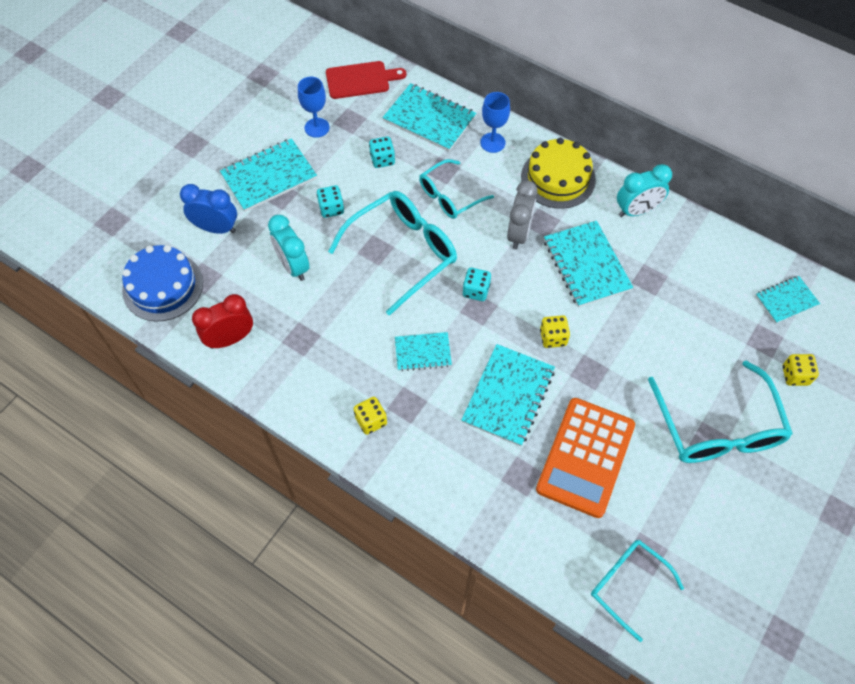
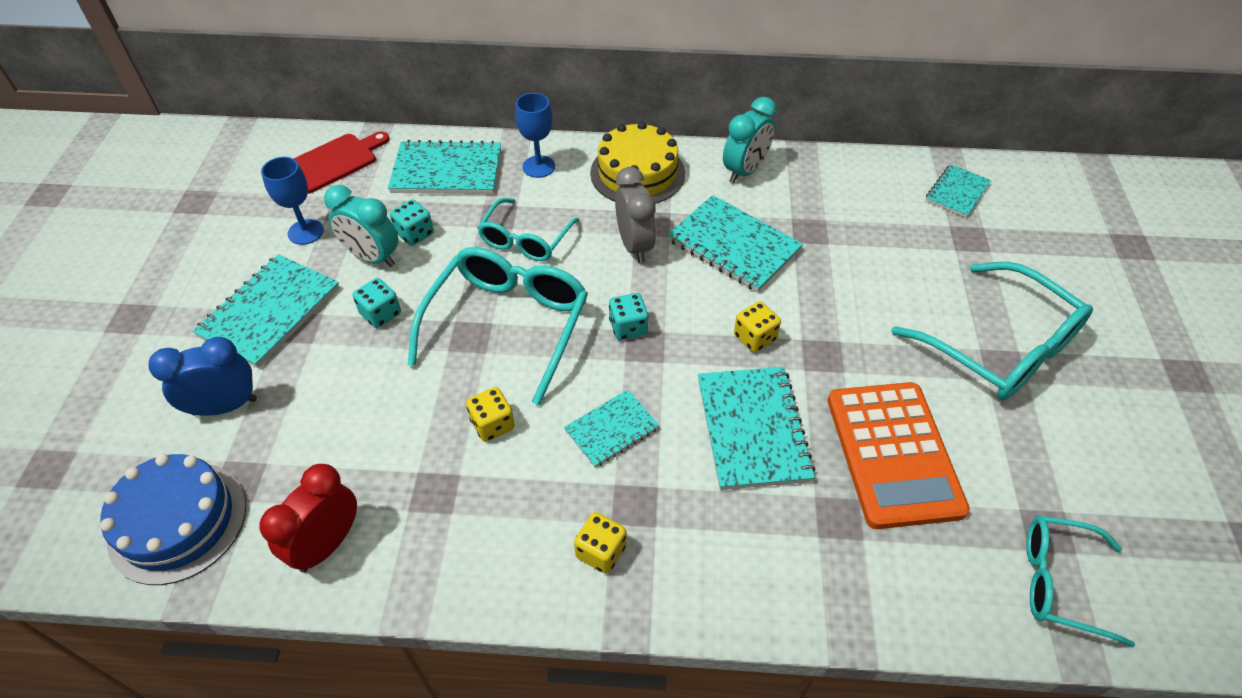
camera: 30 degrees left, 10 degrees down
turquoise clock [268,215,310,281] -> turquoise clock moved to [324,185,398,267]
yellow dice [783,354,819,386] -> yellow dice moved to [466,387,515,442]

